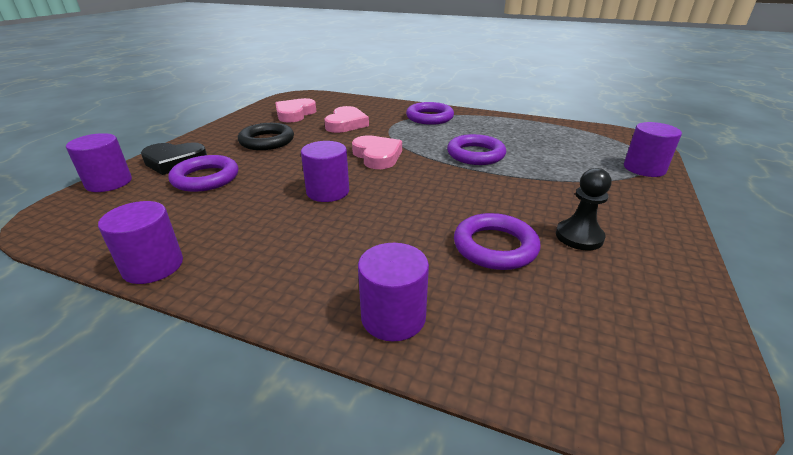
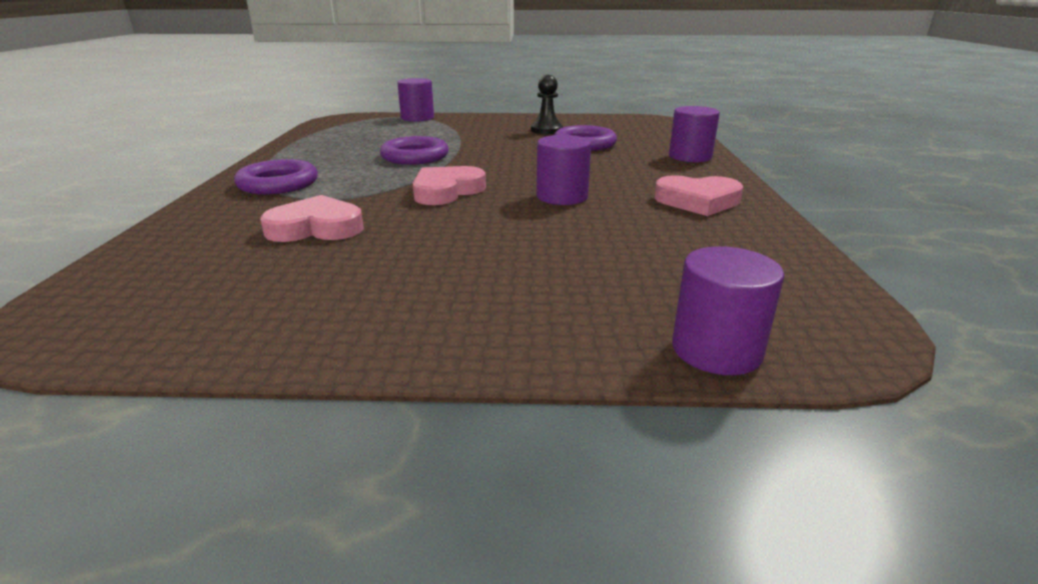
camera: 110 degrees left, 5 degrees down
purple cylinder [98,201,183,284] -> none
black heart [141,142,207,175] -> none
purple ring [168,155,238,192] -> none
black ring [238,123,294,150] -> none
pink heart [275,98,316,123] -> pink heart moved to [654,175,743,216]

